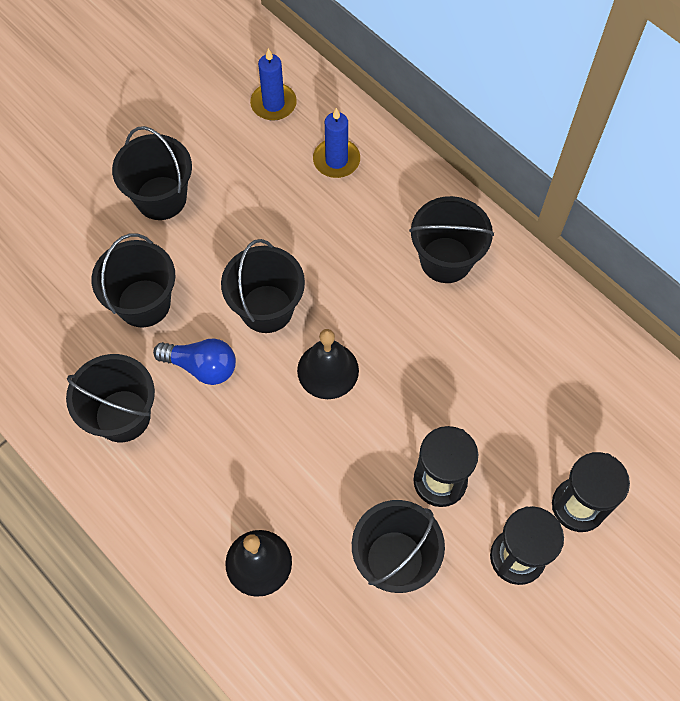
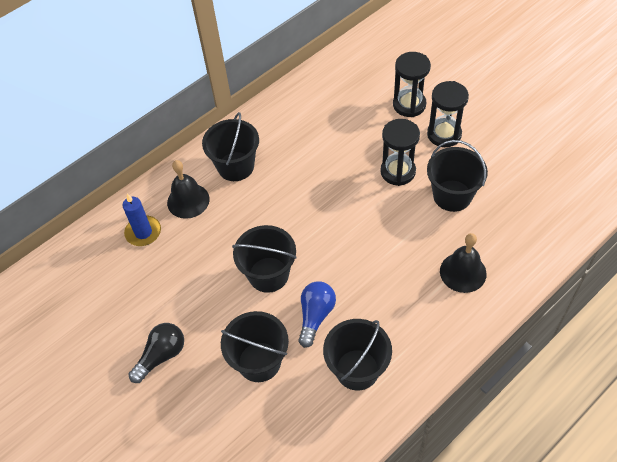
camera: 85 degrees left, 10 degrees down
black bucket [112,126,192,220] -> black light bulb [129,323,184,383]
blue candle [250,48,297,121] -> none
black bell [297,329,359,399] -> black bell moved to [167,160,210,219]

